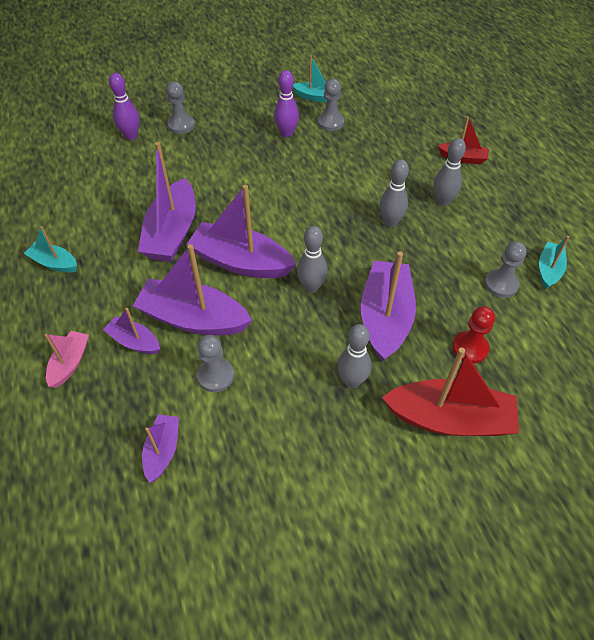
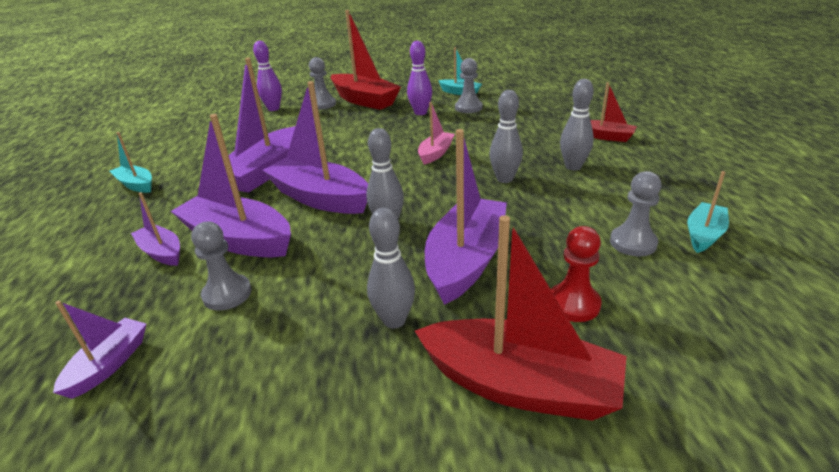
camera: 15 degrees right, 20 degrees down
pink boat [44,331,89,388] -> pink boat moved to [418,102,455,165]
none -> red boat [331,10,401,110]

